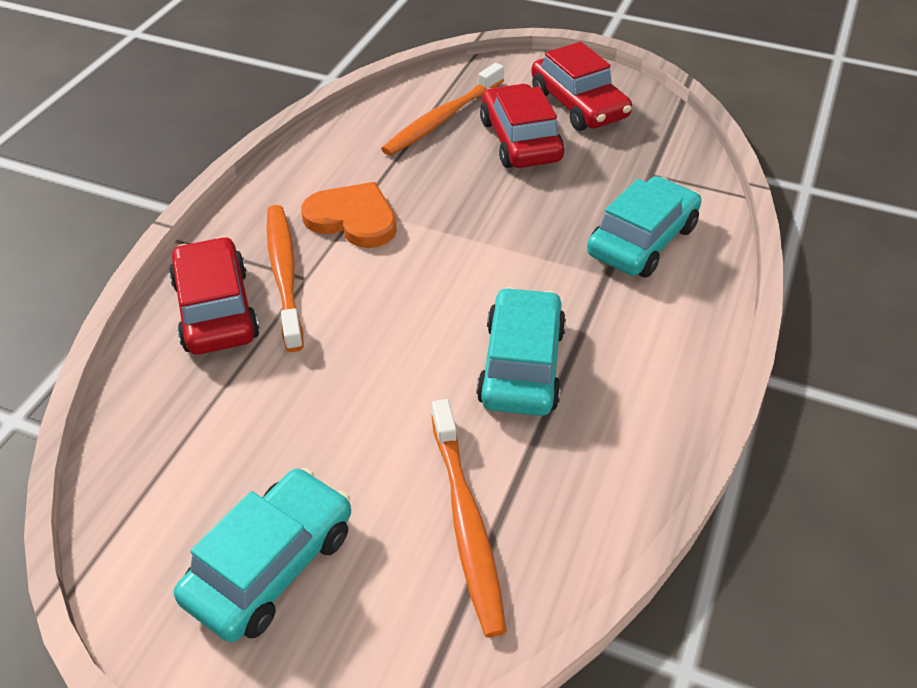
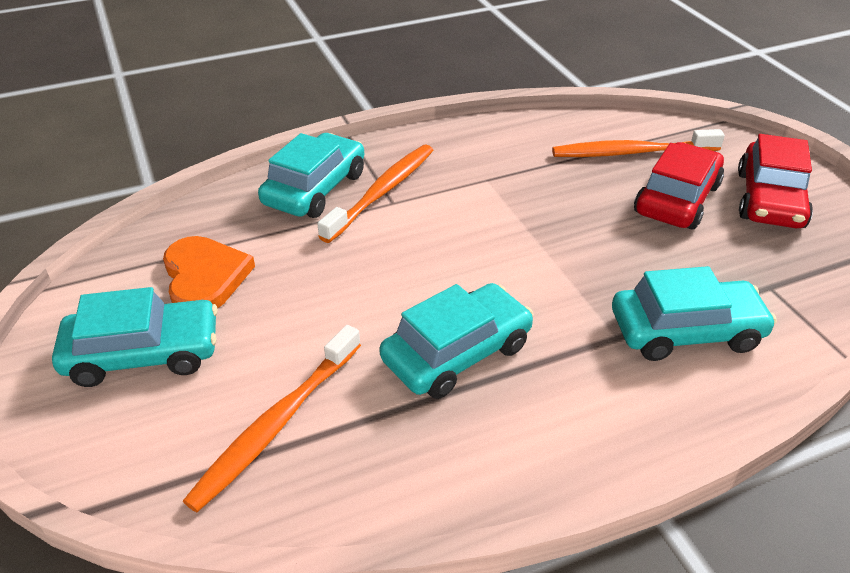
camera: 45 degrees right, 5 degrees down
red car [169,236,259,355] -> turquoise car [258,133,364,218]
orange heart [301,182,397,248] -> orange heart moved to [163,236,255,309]

